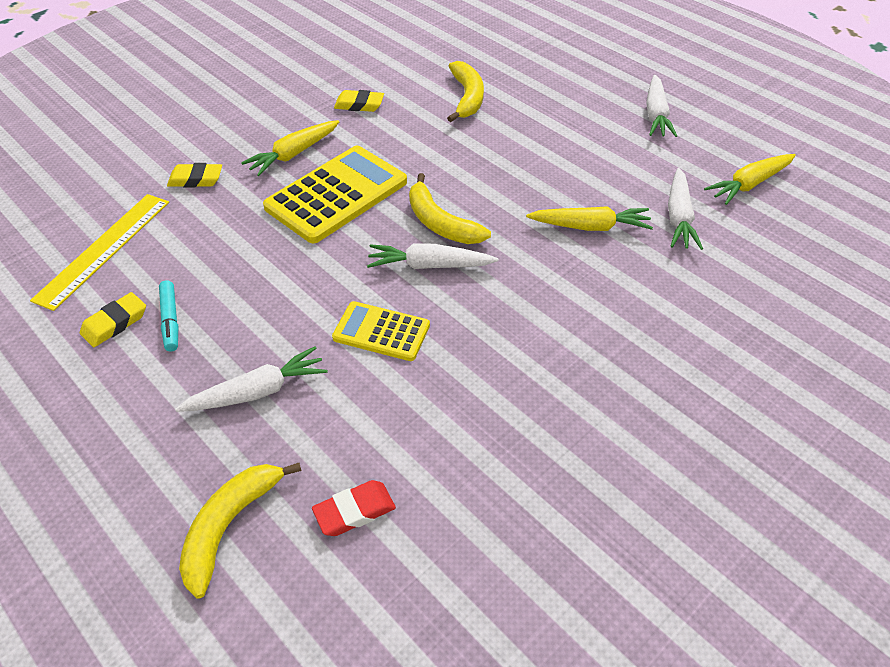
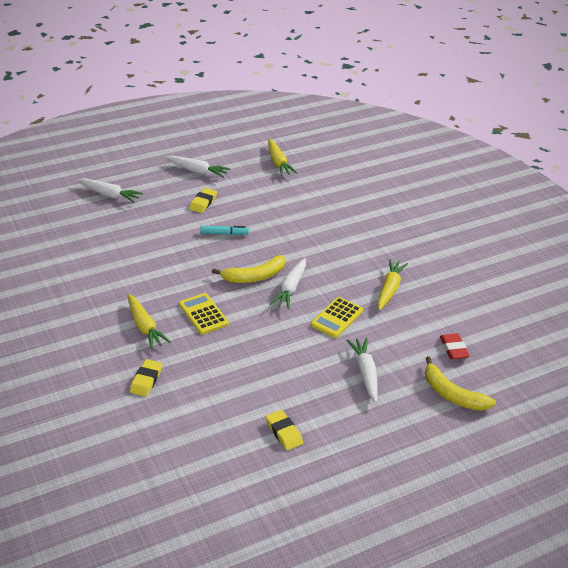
camera: 75 degrees left, 10 degrees down
yellow ruler [30,194,169,311] -> none
turquoise marker [159,280,178,352] -> turquoise marker moved to [200,226,249,235]
yellow calculator [263,146,407,244] -> yellow calculator [179,293,229,335], size x0.57
yellow eraser [334,90,384,112] -> yellow eraser moved to [189,188,217,213]
yellow banana [447,61,484,122] -> none
yellow carrot [526,206,653,231] -> yellow carrot moved to [378,259,408,310]
white carrot [668,168,703,250] -> white carrot moved to [77,178,143,203]

